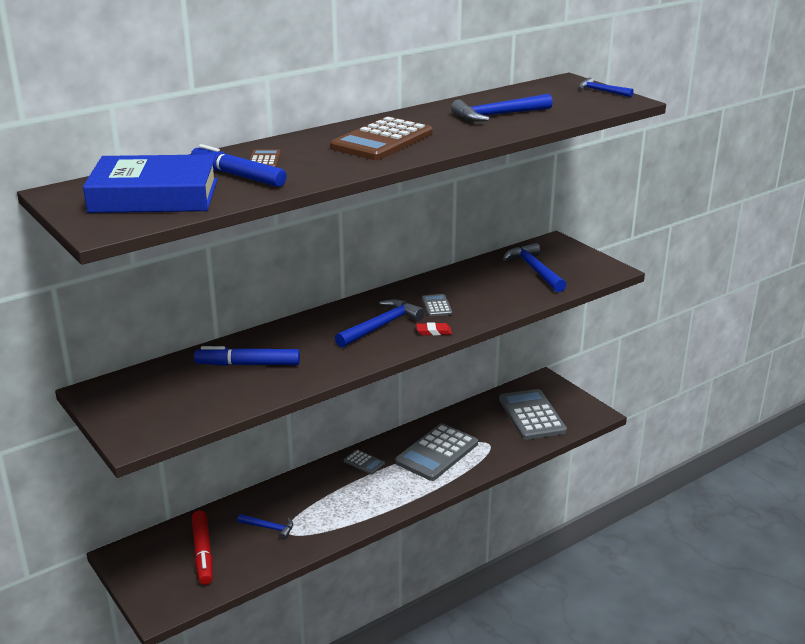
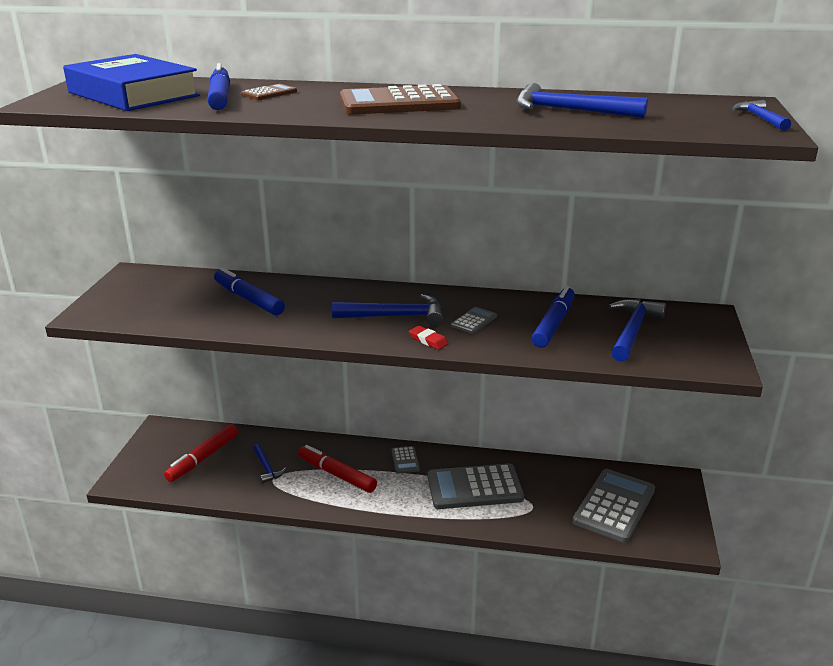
camera: 45 degrees right, 0 degrees up
none -> red marker [298,445,377,493]
none -> blue marker [531,286,575,348]

